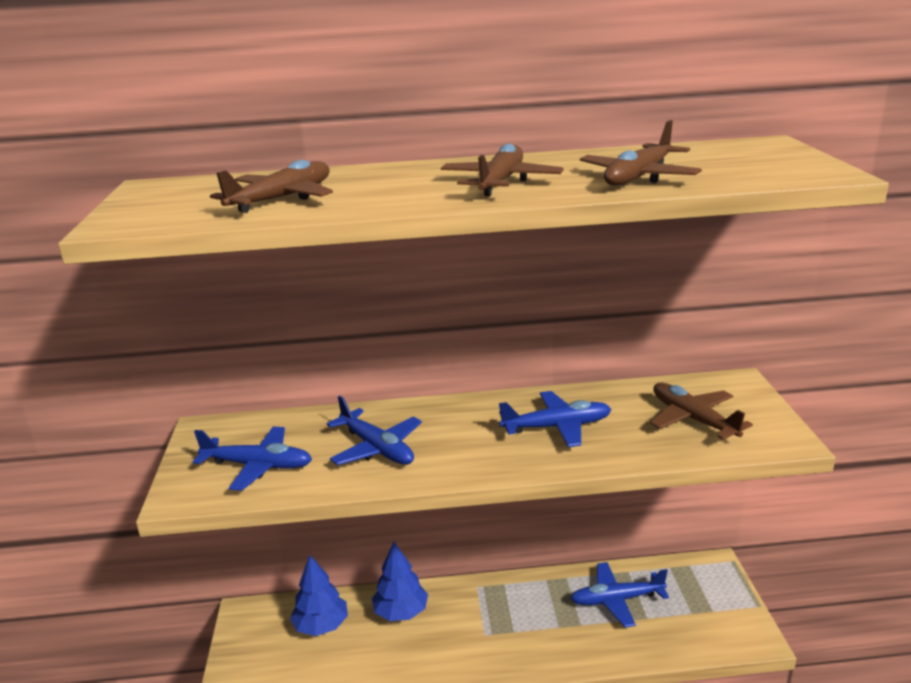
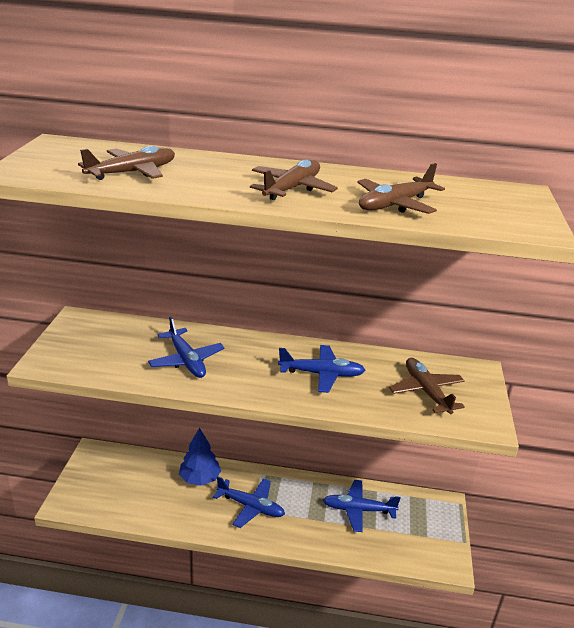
camera: 10 degrees right, 5 degrees up
blue plane [193,426,312,491] -> blue plane moved to [213,476,285,528]
blue tree [290,555,348,636] -> none

